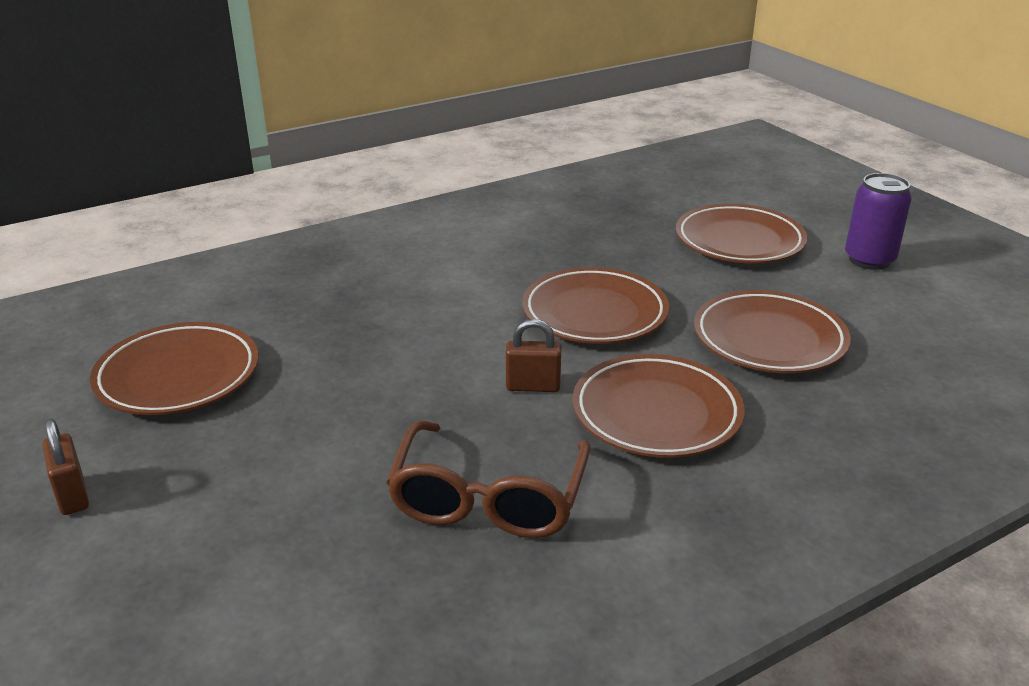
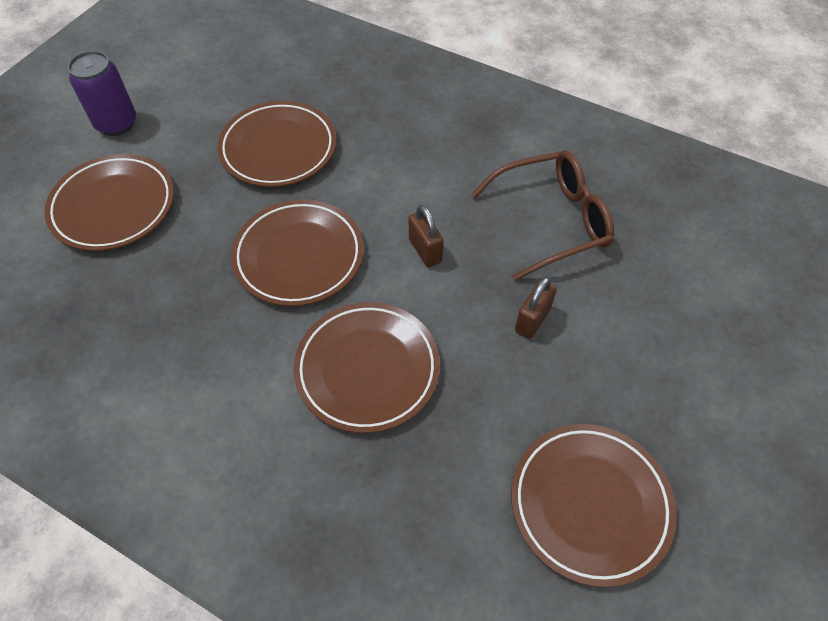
camera: 120 degrees left, 25 degrees up
brown padlock [42,419,89,515] -> brown padlock moved to [515,276,557,339]
brown plate [573,354,745,458] -> brown plate moved to [293,302,440,433]

